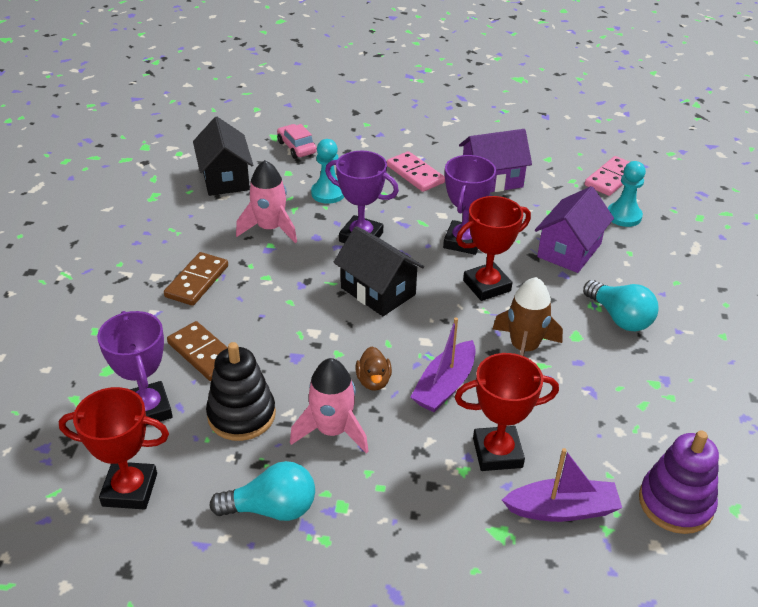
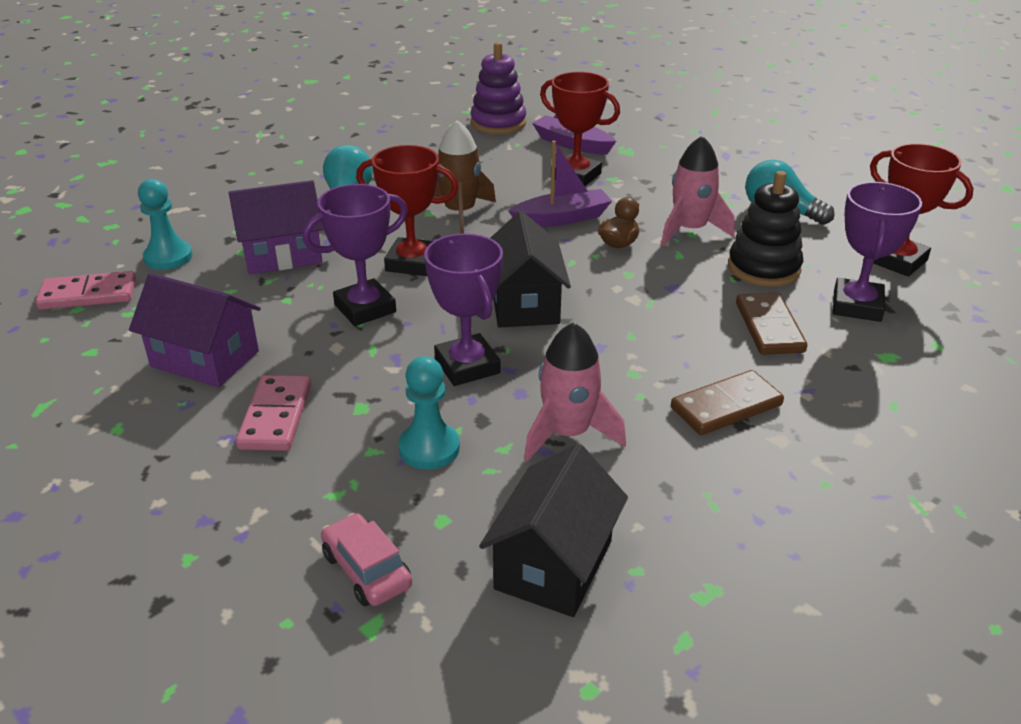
camera: 140 degrees left, 5 degrees down
pink car [277,124,317,158] -> pink car turned 135 degrees clockwise [321,513,412,606]

